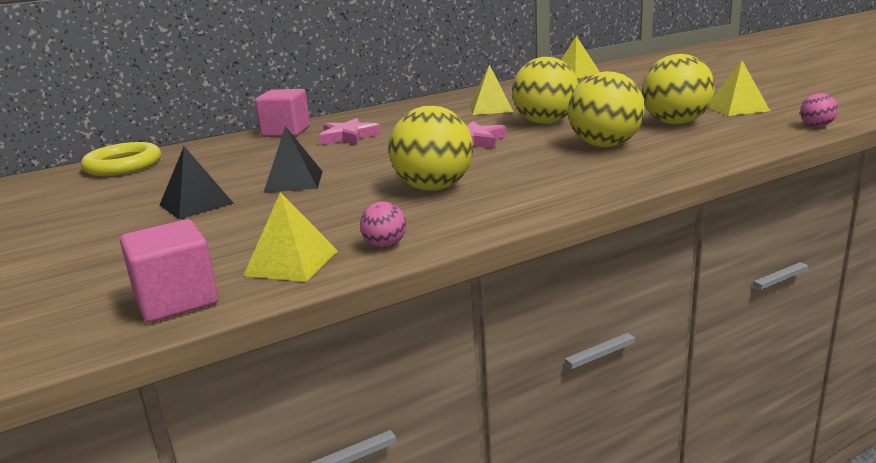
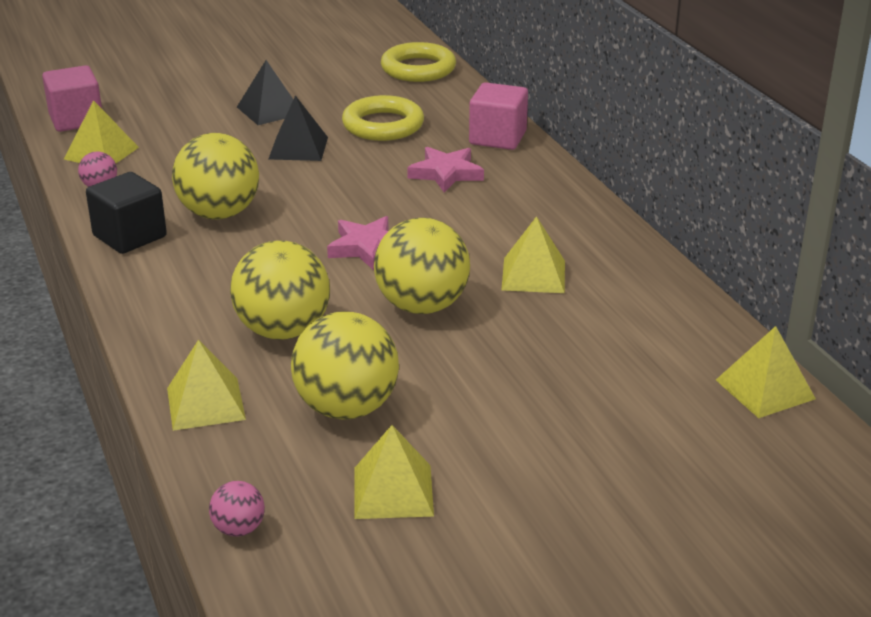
camera: 95 degrees right, 10 degrees up
none -> black cube [86,172,167,254]
none -> yellow pyramid [167,340,246,431]
none -> yellow ring [342,95,424,141]

